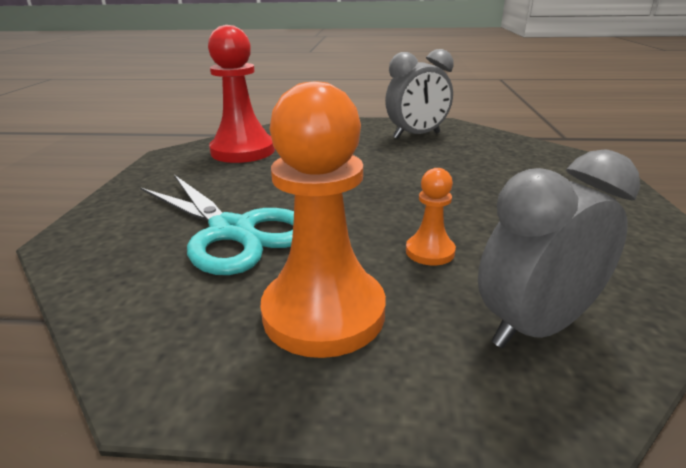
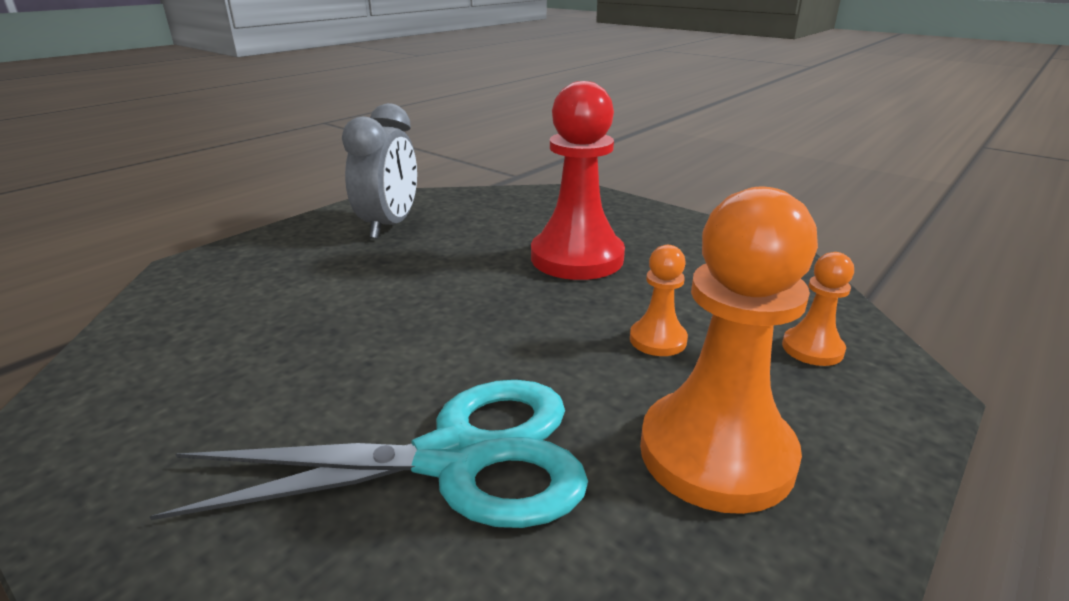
camera: 55 degrees left, 0 degrees up
red pawn [208,25,275,163] -> red pawn moved to [531,81,625,280]
grey clock [478,150,640,348] -> orange pawn [782,252,854,366]

